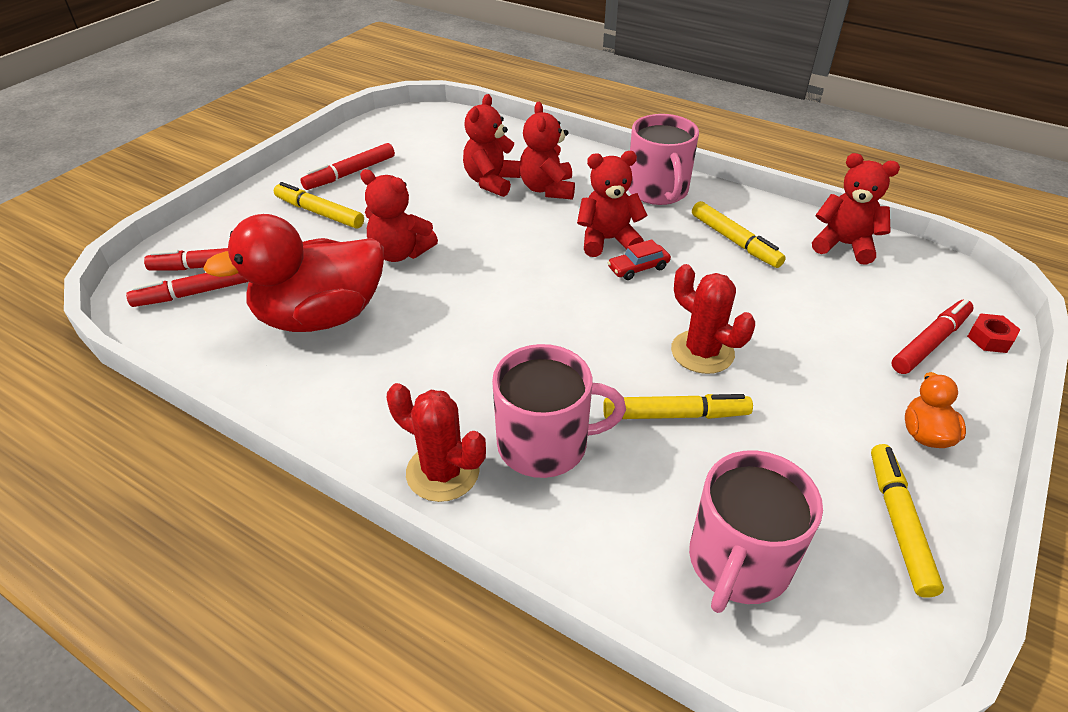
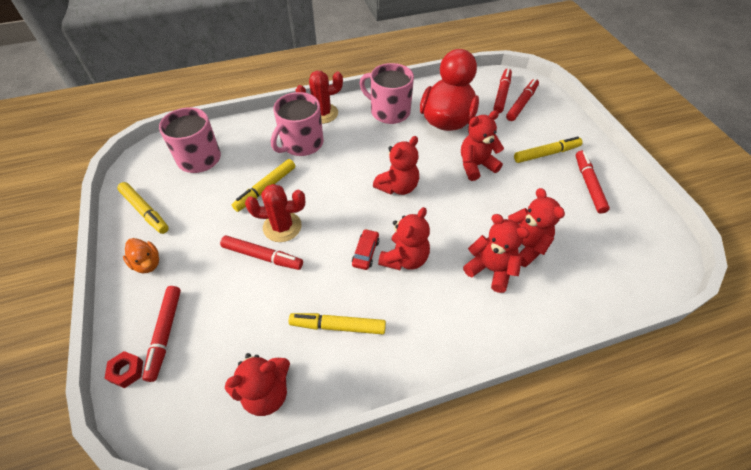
camera: 130 degrees right, 10 degrees up
pink mug [628,114,699,205] -> pink mug moved to [360,63,414,124]
none -> red marker [220,236,303,270]
none -> red teddy bear [373,136,419,195]

